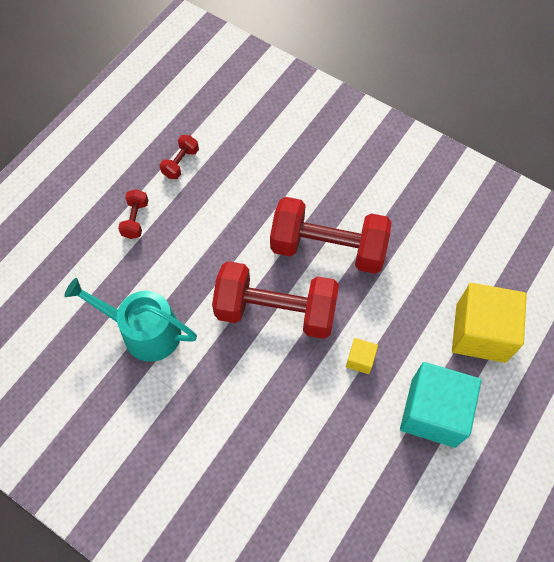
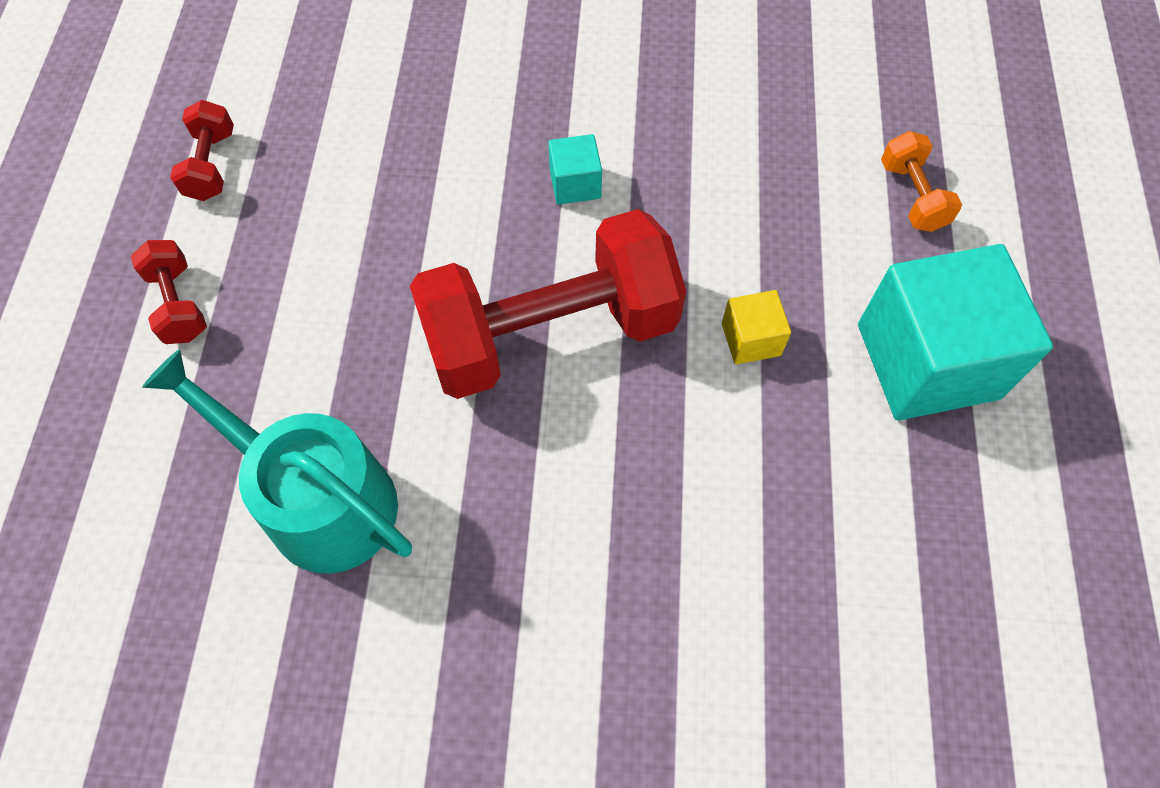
camera: 30 degrees left, 0 degrees up
turquoise watering can [64,278,197,362] -> turquoise watering can turned 45 degrees clockwise [142,349,412,573]
red dumbbell [270,197,392,274] -> turquoise cube [548,134,602,205]
yellow cube [452,283,527,363] -> orange dumbbell [881,131,962,232]

